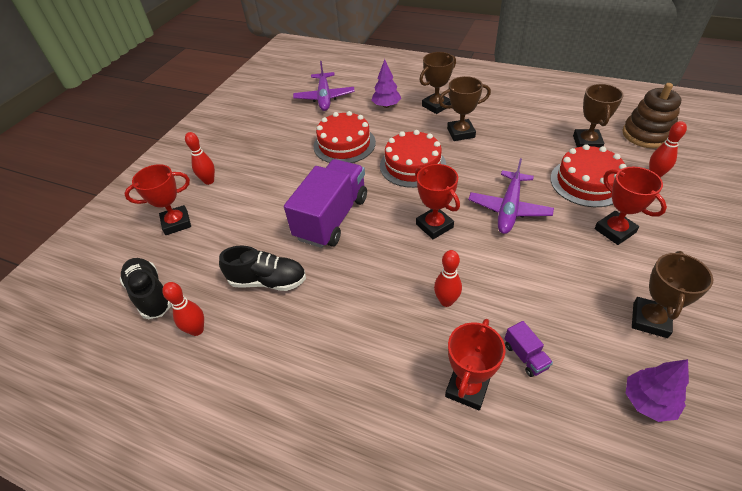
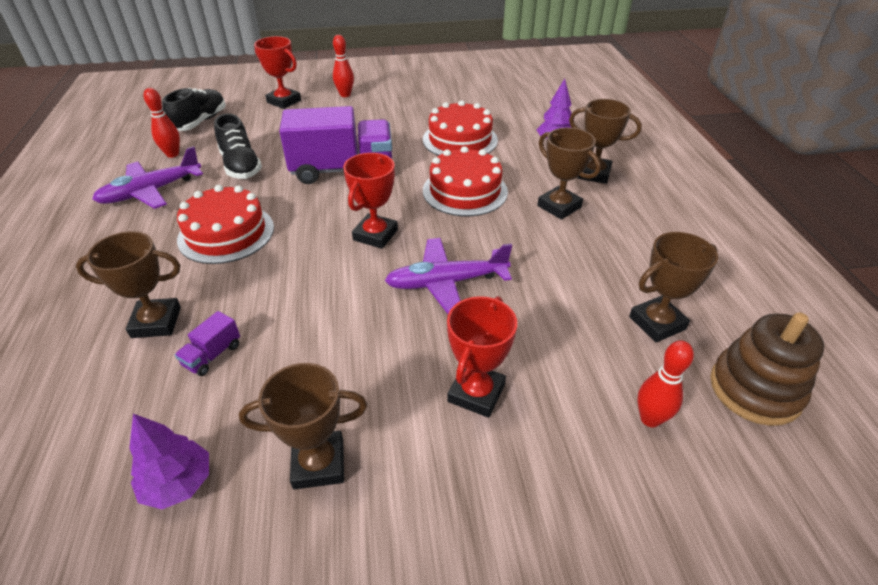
camera: 55 degrees right, 5 degrees down
purple plane [293,61,355,111] -> purple plane moved to [92,146,203,209]
red bowling pin [434,250,462,307] -> none
red trophy [445,319,506,411] -> brown trophy [76,231,181,338]
red cake [550,144,627,207] -> red cake moved to [177,185,274,264]

